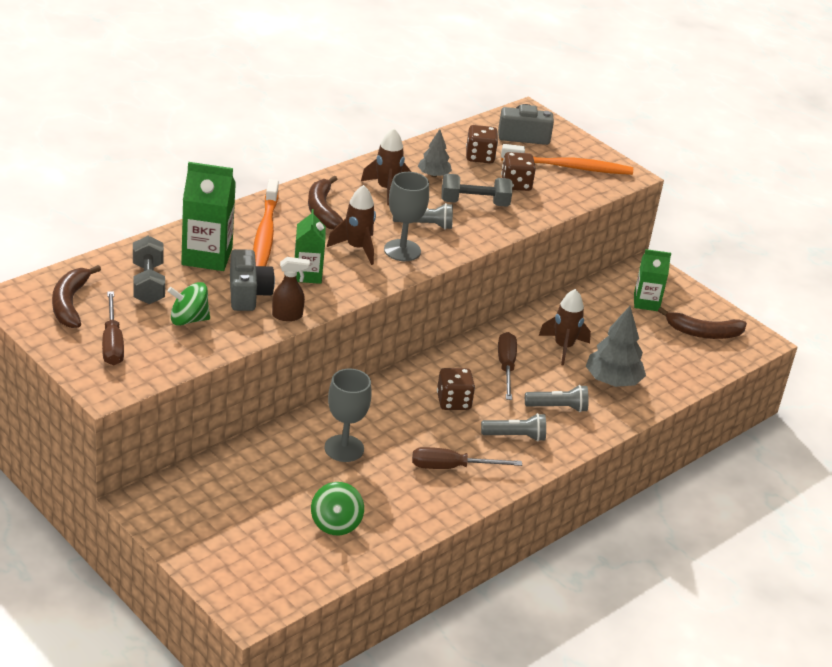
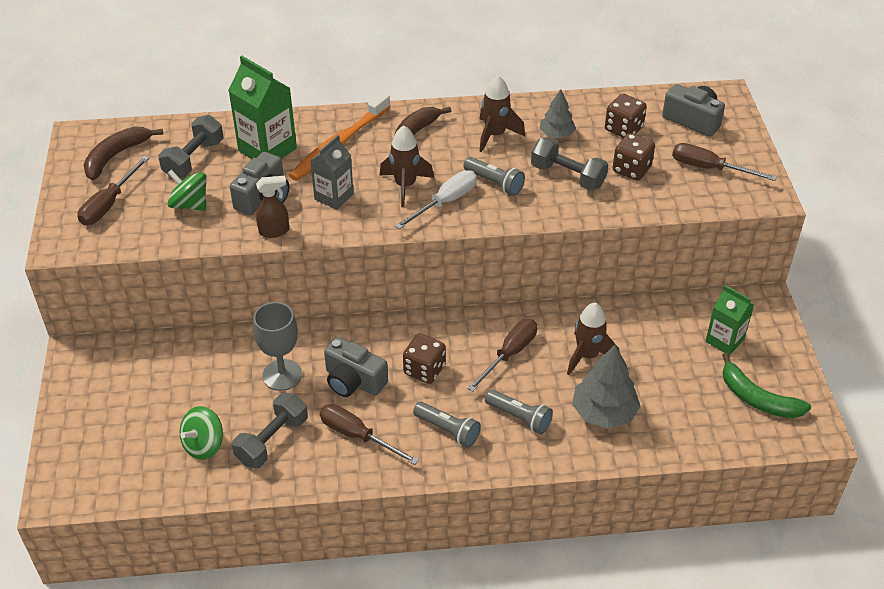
camera: 40 degrees right, 10 degrees up
brown spray bottle [272,257,310,321] -> brown spray bottle turned 45 degrees counterclockwise [256,176,289,238]
green carton [294,209,326,284] -> grey carton [310,135,354,210]
grey goblet [384,172,429,261] -> white screwdriver [395,170,477,229]
orange toothbrush [501,144,633,175] -> brown screwdriver [672,143,777,181]
brown banana [658,307,747,339] -> green banana [722,352,811,418]
none -> grey dumbbell [232,393,308,468]
none -> grey camera [324,337,388,397]

